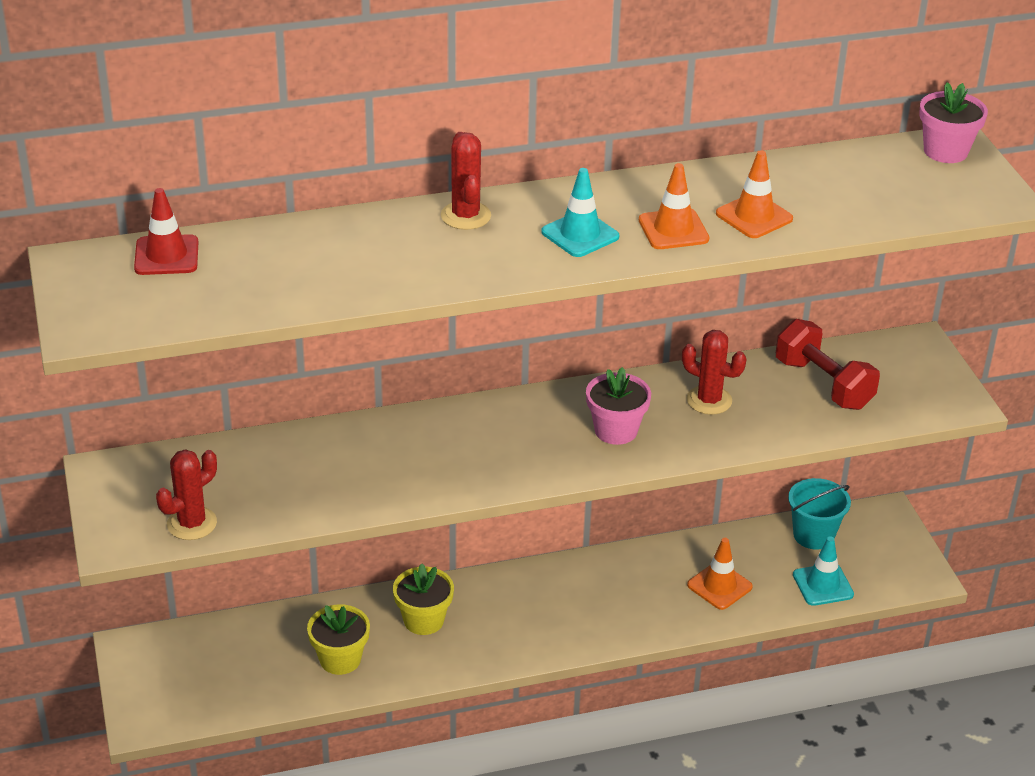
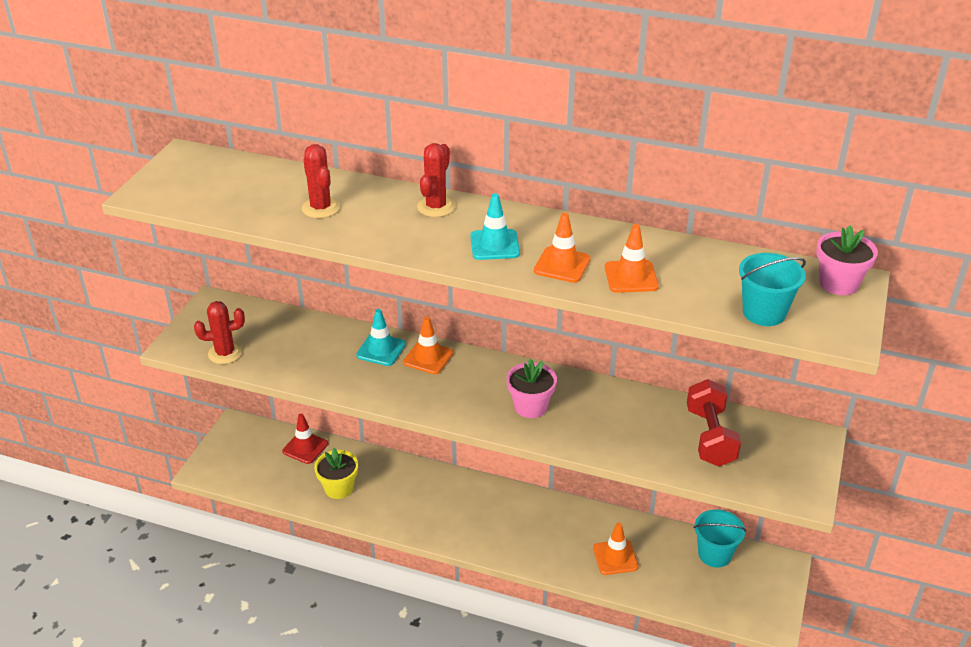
camera: 35 degrees right, 0 degrees up
red traffic cone [134,188,198,275] -> red traffic cone moved to [282,414,328,464]
yellow flower pot [393,564,454,635] -> none
red cactus [682,330,746,415] -> red cactus moved to [302,144,340,218]
turquoise traffic cone [793,536,854,606] -> turquoise traffic cone moved to [356,309,406,366]
none -> orange traffic cone [403,316,453,374]
none -> turquoise bucket [739,253,806,326]

